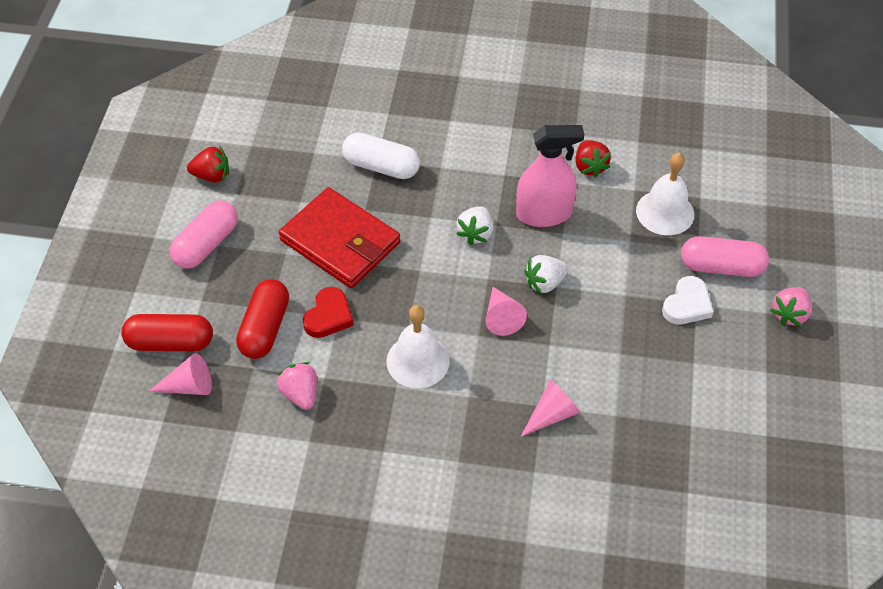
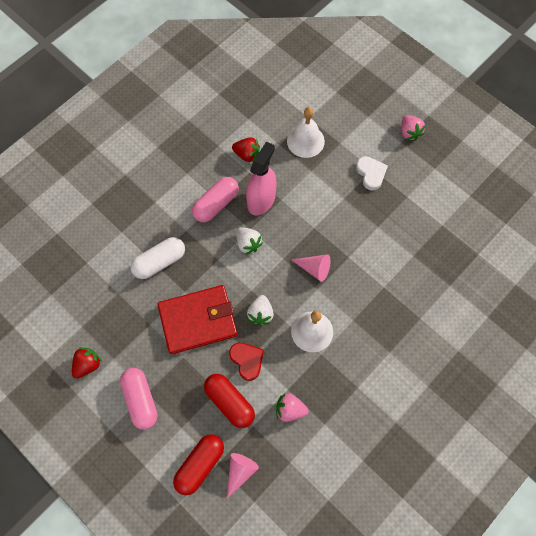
camera: 55 degrees left, 15 degrees up
pink cone [521,379,581,436] -> none
white strawberry [524,255,569,294] -> white strawberry moved to [247,295,274,326]
pink capsule [681,236,769,277] -> pink capsule moved to [192,177,239,222]

